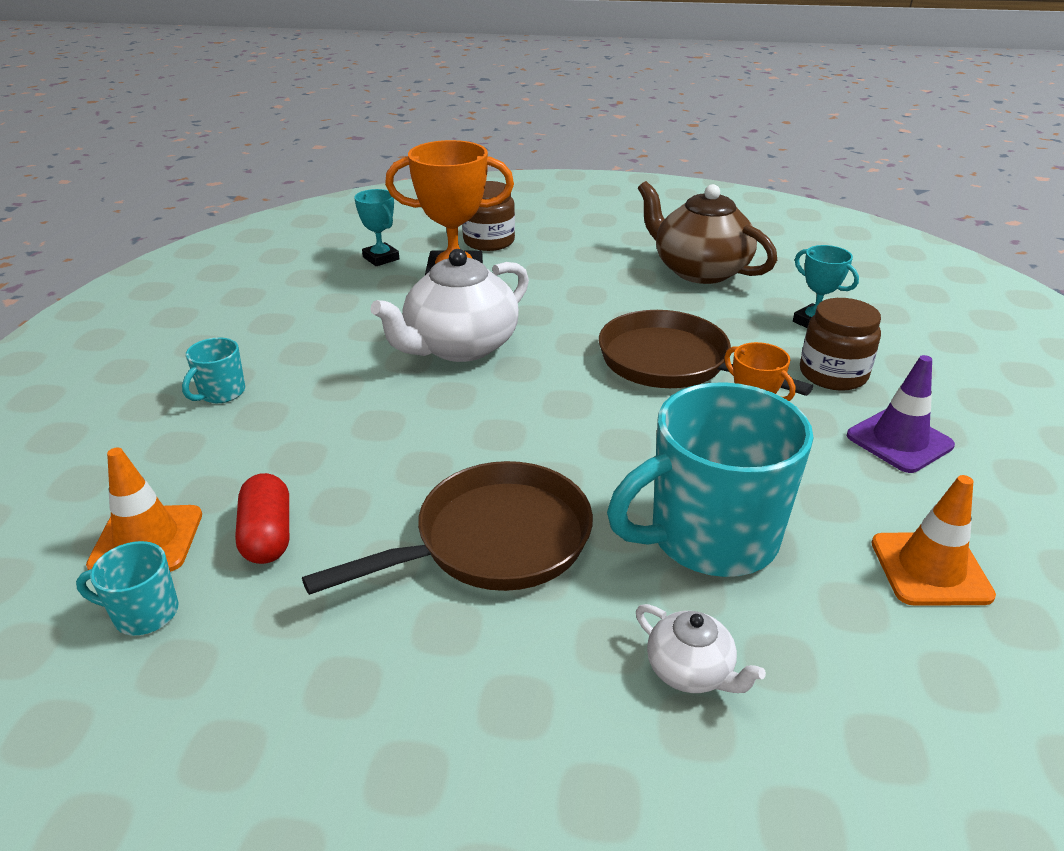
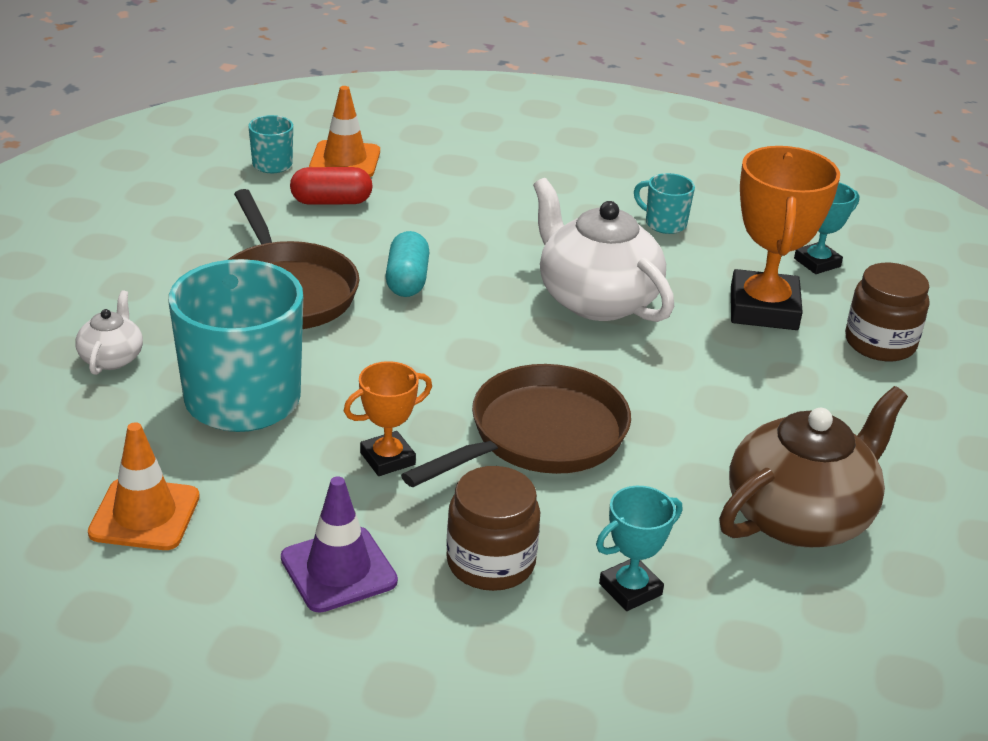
camera: 95 degrees right, 0 degrees up
turquoise mug [182,337,245,403] -> turquoise mug moved to [634,173,695,234]
white teapot [636,604,766,693] -> white teapot turned 135 degrees clockwise [76,290,143,375]
none -> turquoise capsule [385,231,429,297]

